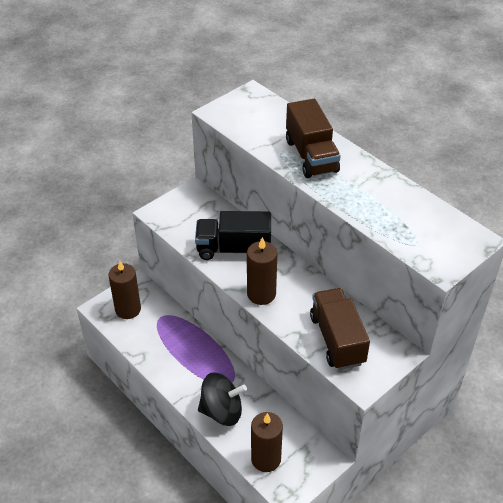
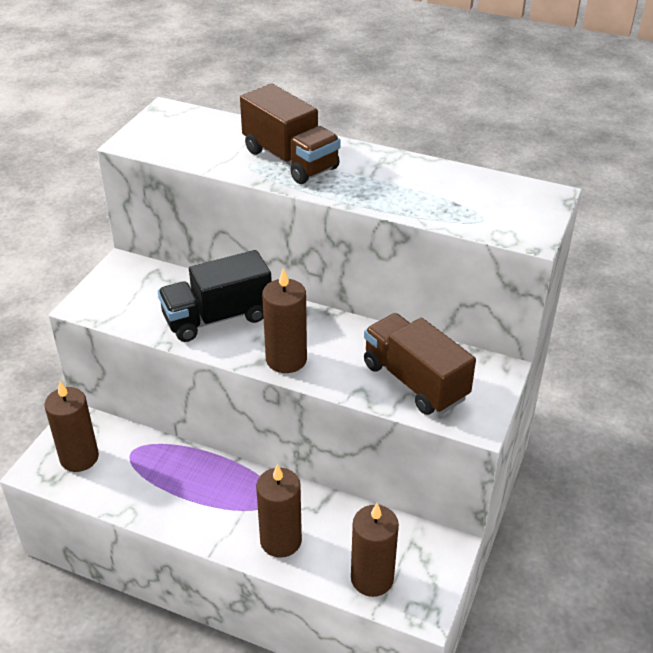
camera: 25 degrees left, 5 degrees down
black spinning top [198,372,247,426] -> brown candle [256,464,302,558]

